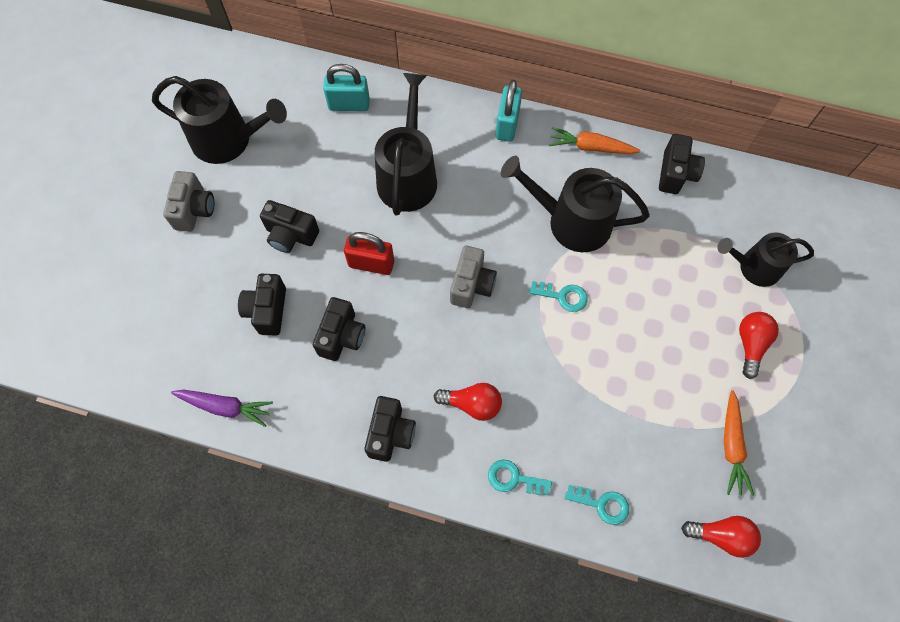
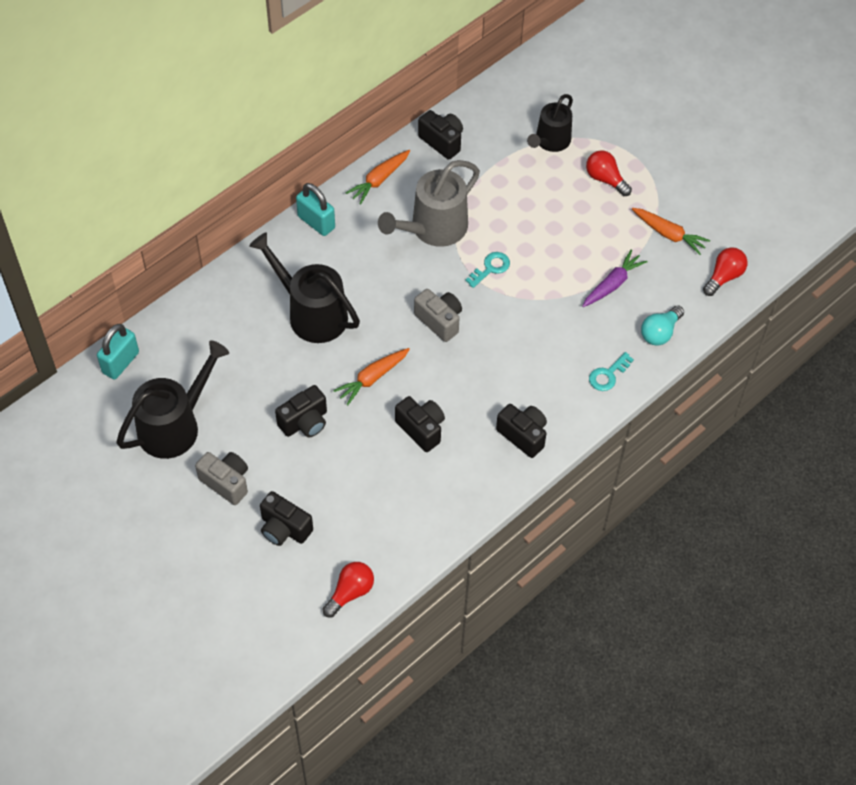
camera: 60 degrees left, 10 degrees down
purple carrot [171,390,273,427] -> purple carrot moved to [582,249,648,307]
black camera [238,274,286,336] -> black camera moved to [260,491,313,546]
turquoise padlock [323,64,370,111] -> turquoise padlock moved to [97,324,139,380]
red padlock [344,232,394,275] -> orange carrot [333,348,410,405]
red light bulb [434,383,502,421] -> red light bulb moved to [323,562,374,618]
black watering can [501,156,650,252] -> grey watering can [378,160,480,247]
turquoise key [565,485,629,525] -> turquoise light bulb [641,305,684,346]

